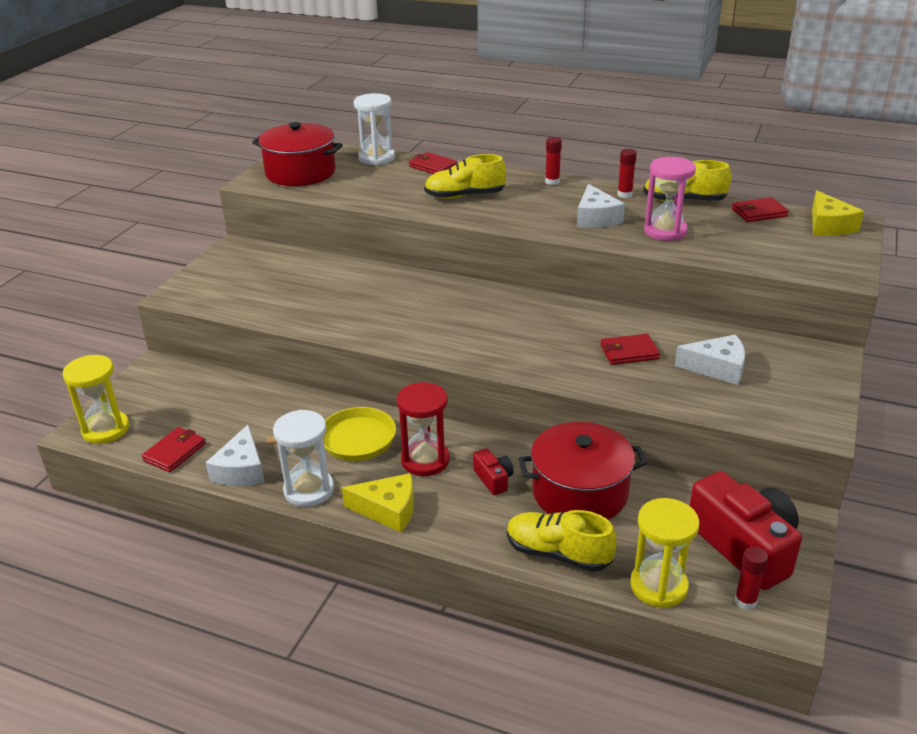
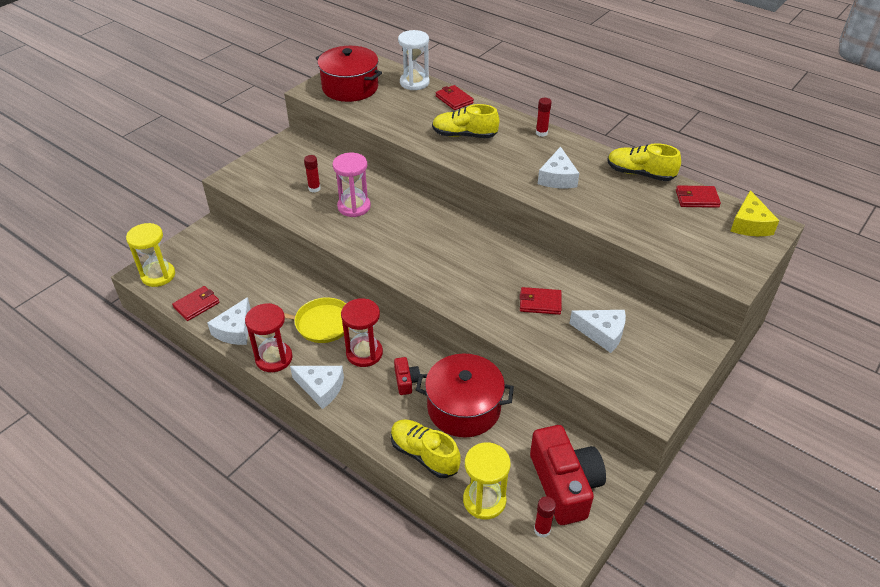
camera: 15 degrees right, 10 degrees up
white hourglass [273,410,334,507] -> red hourglass [245,303,293,372]
yellow cheese [342,473,414,532] -> white cheese [290,366,344,409]
red glue stick [618,149,637,198] -> red glue stick moved to [304,155,321,192]
pink hourglass [644,157,696,241] -> pink hourglass moved to [333,153,371,217]

